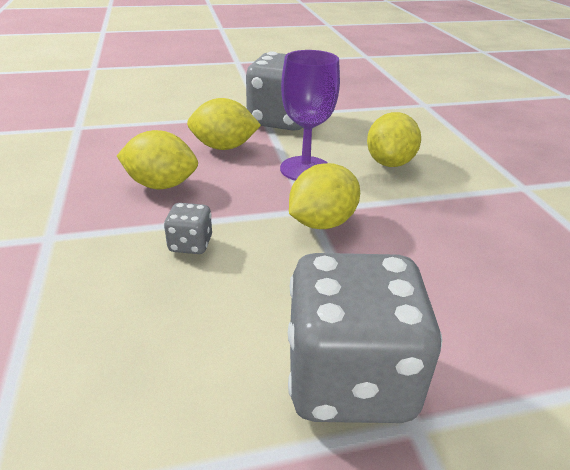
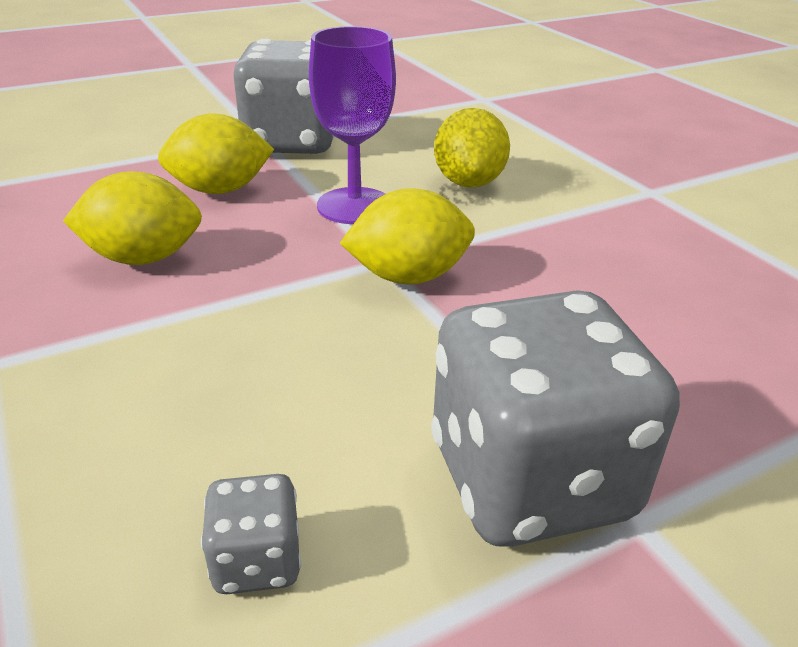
camera: 15 degrees left, 0 degrees up
grey dice [164,203,212,254] -> grey dice moved to [201,474,301,594]
yellow lemon [289,163,360,229] -> yellow lemon turned 45 degrees clockwise [340,189,475,284]

